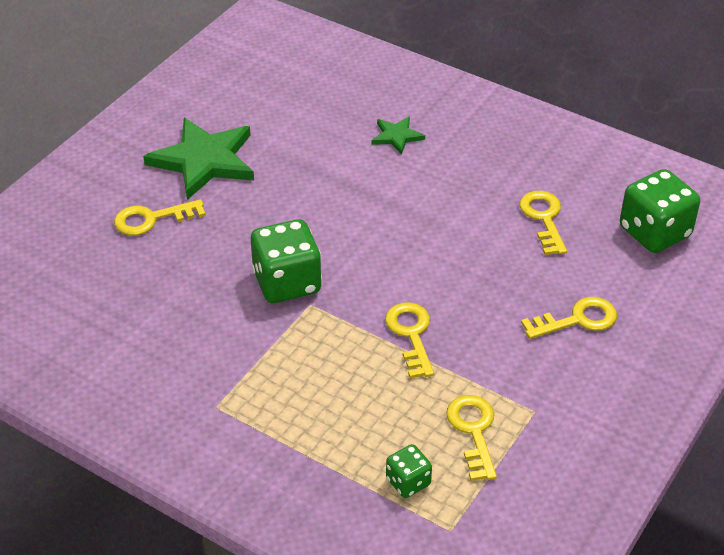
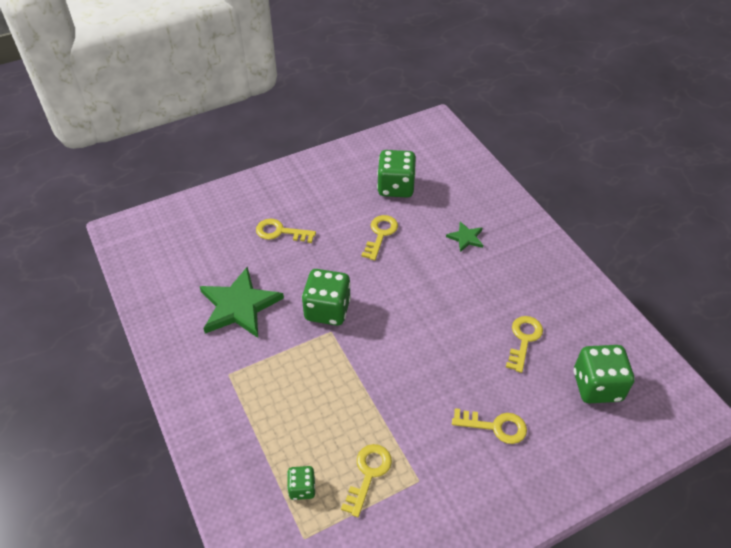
camera: 30 degrees right, 5 degrees up
green star [143,118,254,200] -> green star moved to [199,267,284,338]
yellow key [385,302,434,378] -> yellow key moved to [361,215,398,261]
none -> green dice [377,150,416,198]

